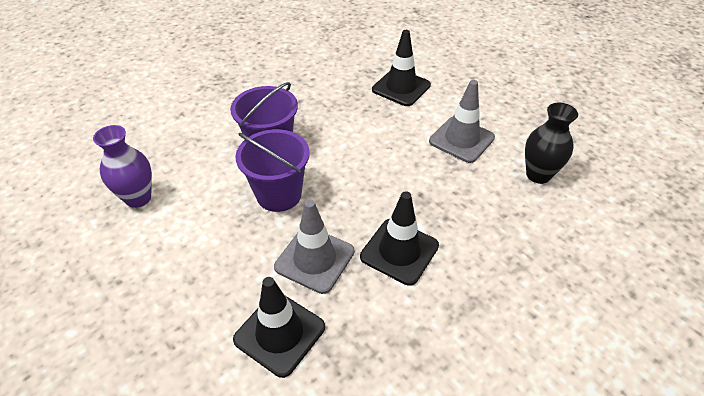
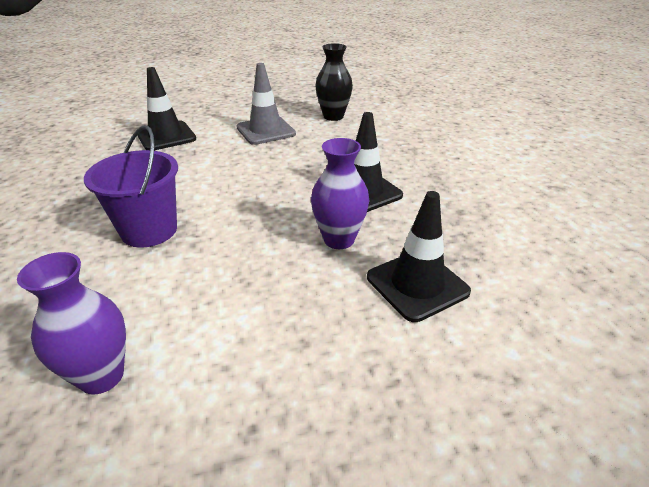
camera: 65 degrees left, 10 degrees down
purple bucket [236,129,310,212] -> none
grey traffic cone [274,200,354,294] -> purple vase [311,138,369,249]

